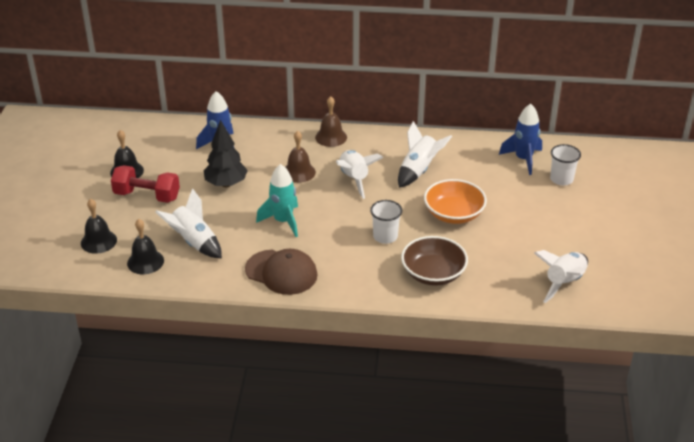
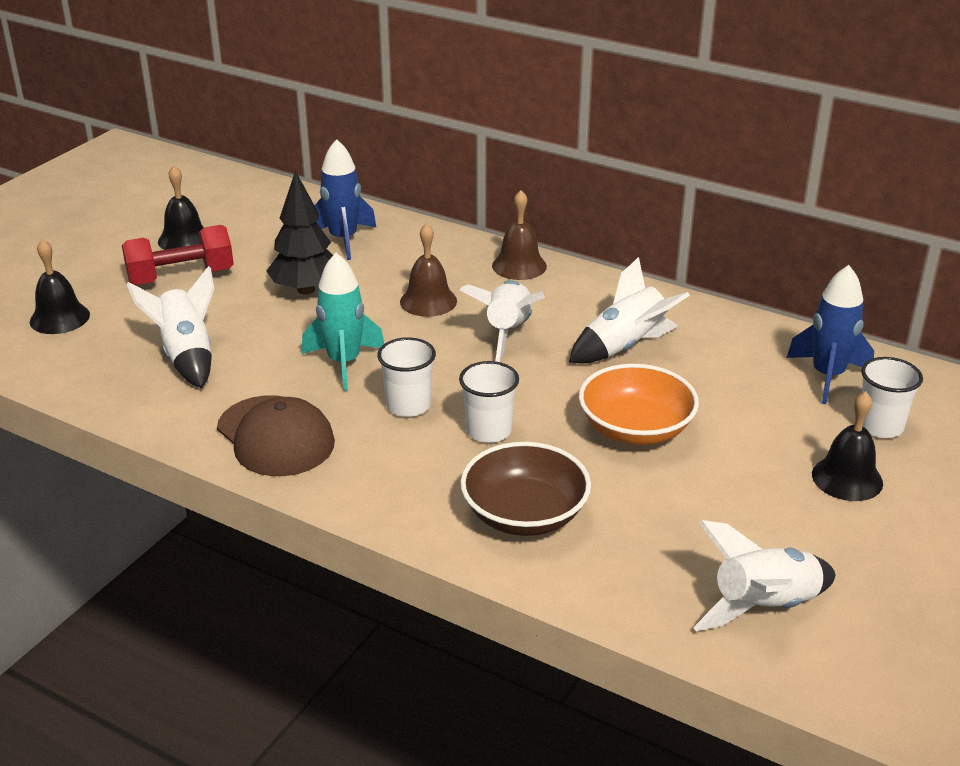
camera: 25 degrees right, 5 degrees down
red dumbbell [111,165,180,203] -> red dumbbell turned 60 degrees counterclockwise [122,225,234,285]
black bell [127,219,164,274] -> black bell moved to [812,391,883,501]
none -> white cup [377,337,436,417]

